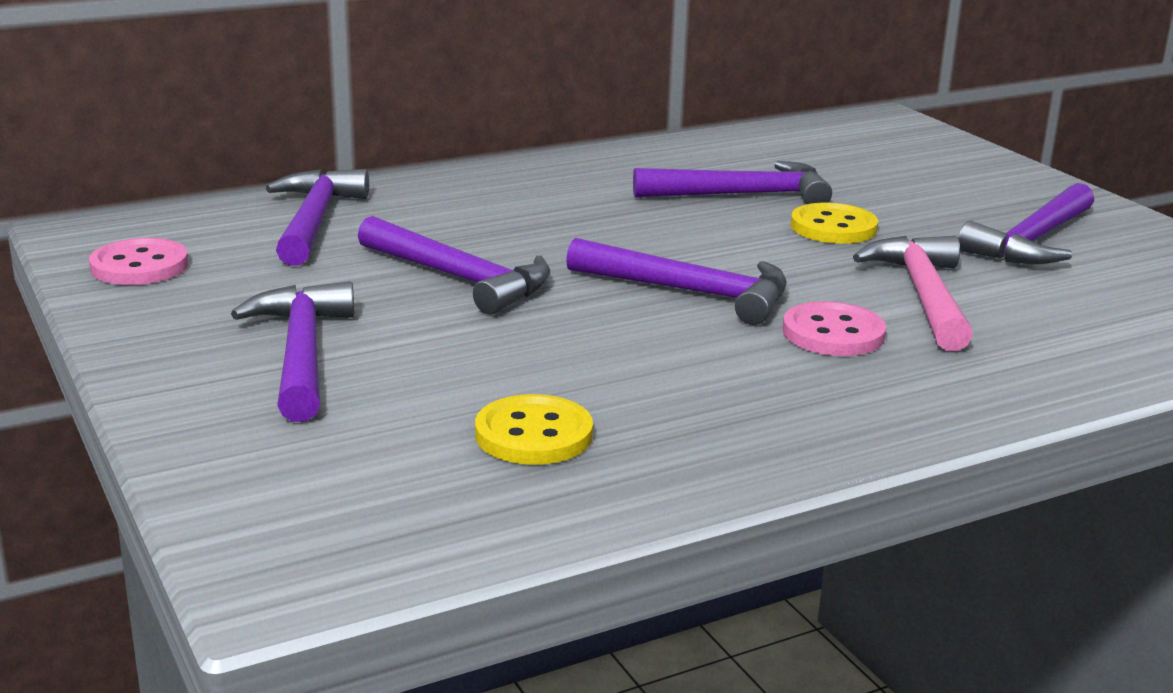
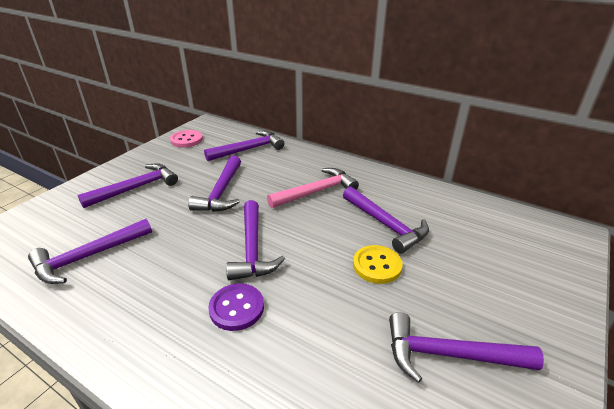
camera: 60 degrees right, 10 degrees up
yellow button [475,394,593,465] -> purple hammer [28,219,152,284]
pink button [783,301,886,356] -> purple button [208,283,264,331]
pink hammer [853,236,973,351] -> pink hammer moved to [267,168,359,208]

